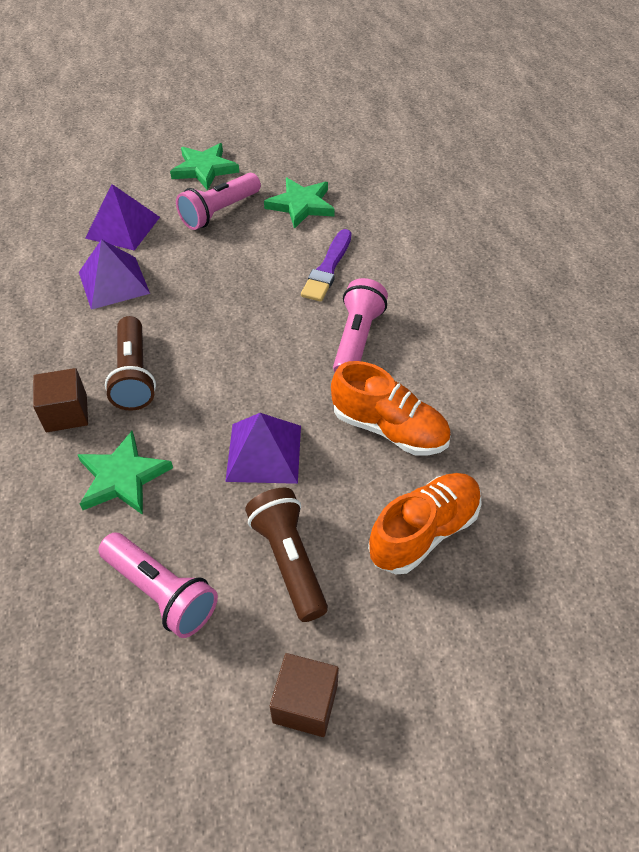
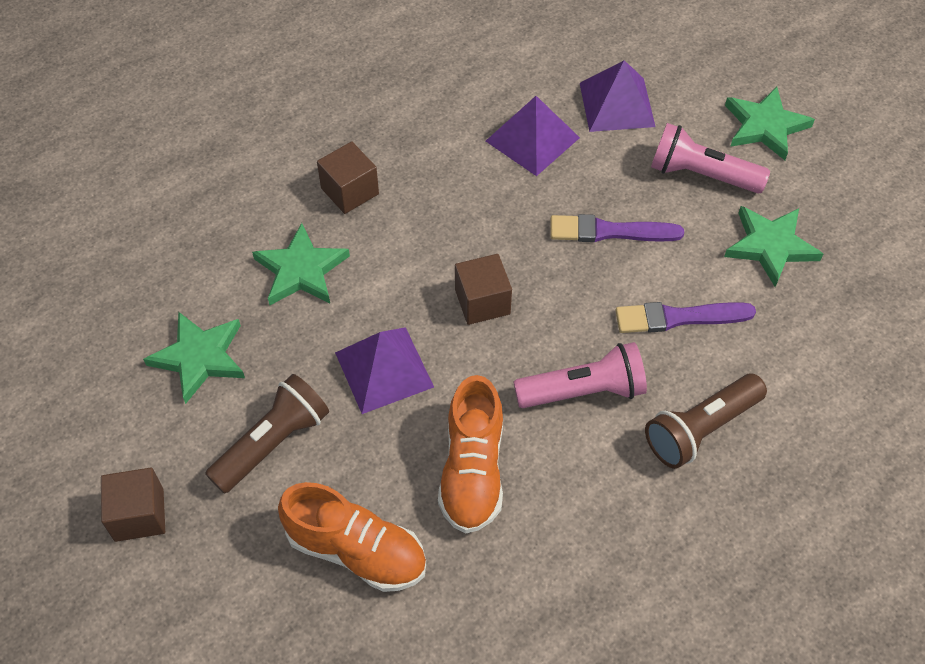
camera: 65 degrees right, 5 degrees up
pink flashlight [99,533,218,638] -> green star [143,311,245,404]
brown flashlight [105,316,156,411] -> brown flashlight moved to [645,374,767,469]
none -> brown cube [455,254,512,325]
none -> purple brush [551,214,684,242]

